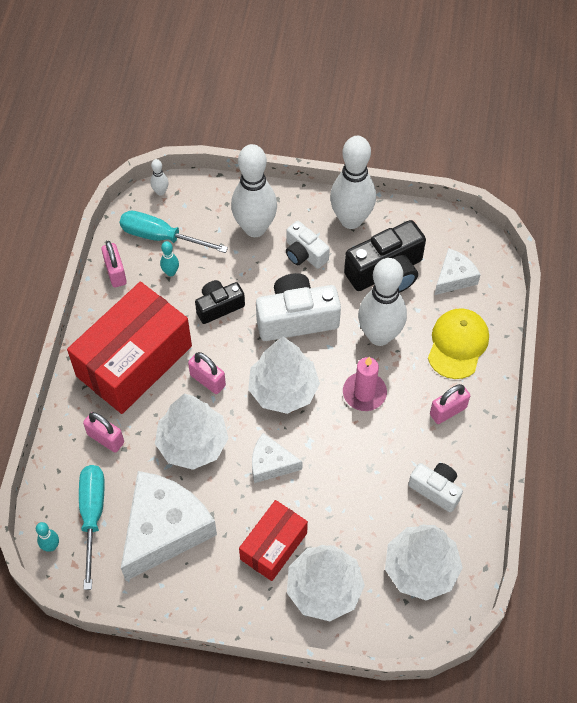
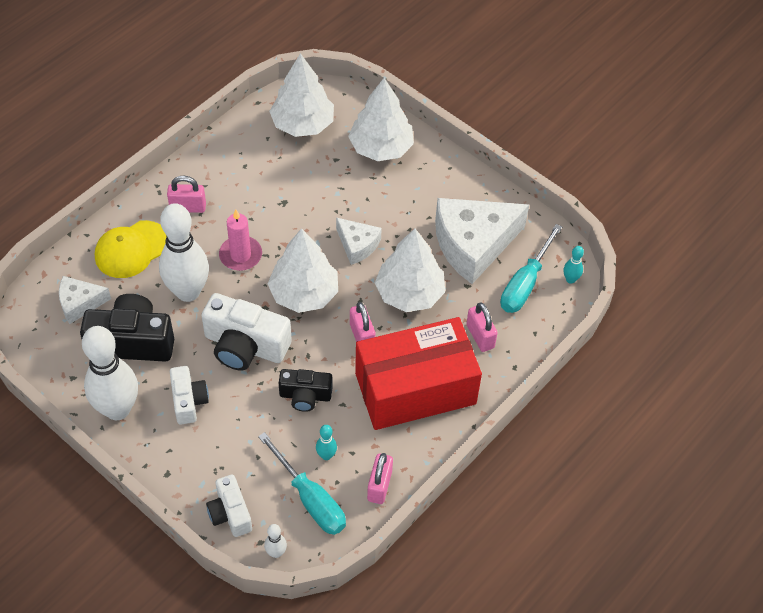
camera: 150 degrees left, 5 degrees down
white bowling pin [231,144,277,237] -> none
red box [239,500,308,581] -> none
white camera [408,463,463,512] -> white camera moved to [206,475,252,537]

